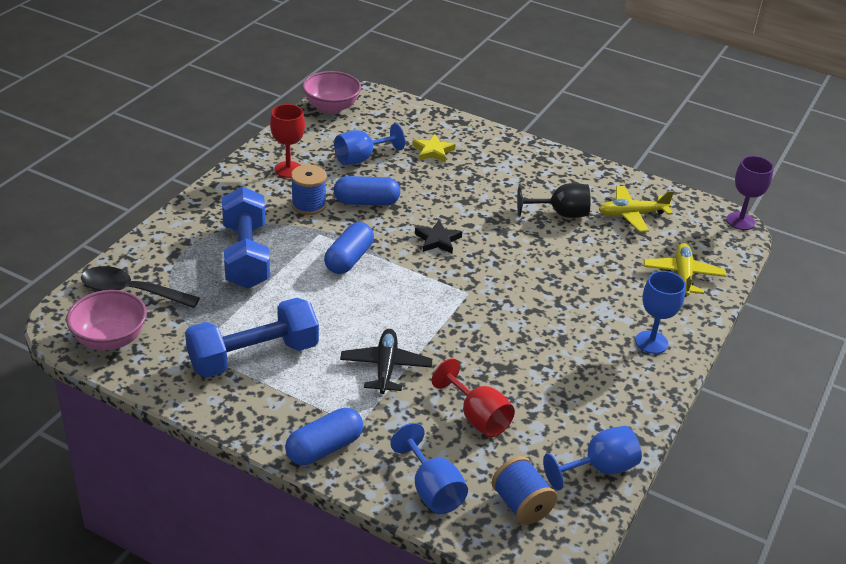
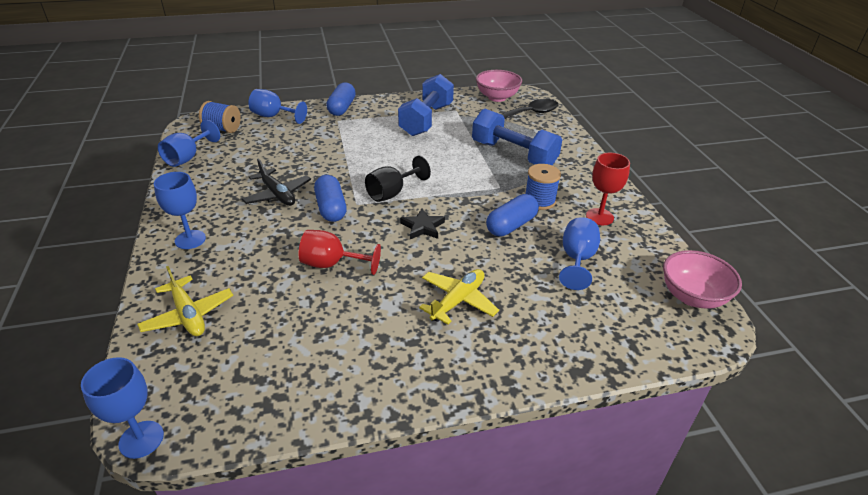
camera: 140 degrees right, 0 degrees up
blue capsule [324,222,374,274] -> blue capsule moved to [314,175,347,222]
black plane [340,329,432,394] -> black plane moved to [242,158,311,206]
yellow star [413,135,456,163] -> none
red goblet [432,358,515,437] -> red goblet moved to [299,230,381,275]
black goblet [517,183,591,218] -> black goblet moved to [365,156,431,202]
yellow plane [599,186,674,232] -> yellow plane moved to [419,269,499,325]
purple goblet [726,156,774,230] -> blue goblet [81,357,164,459]

